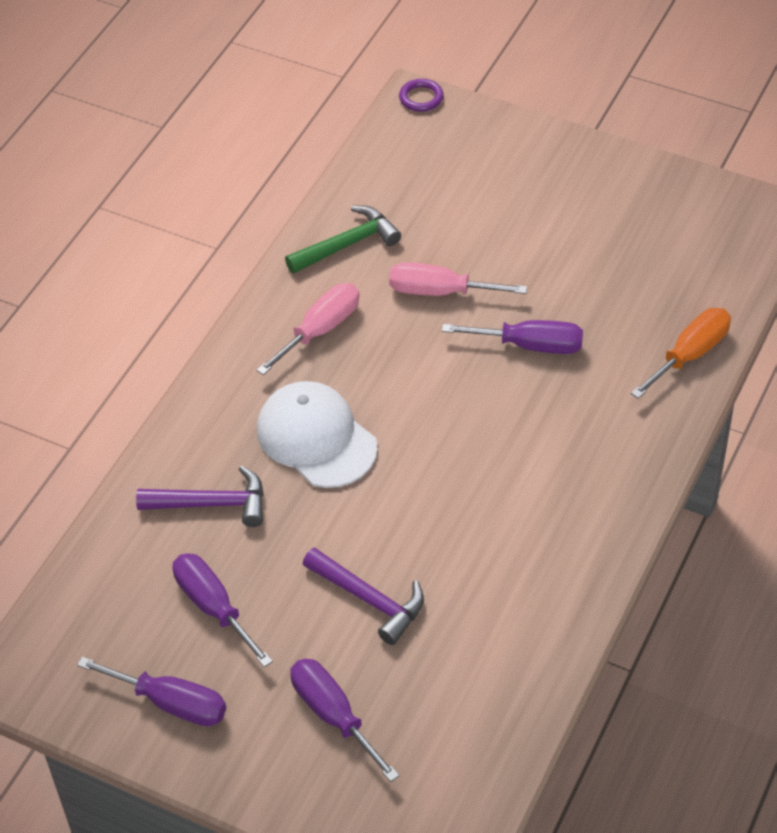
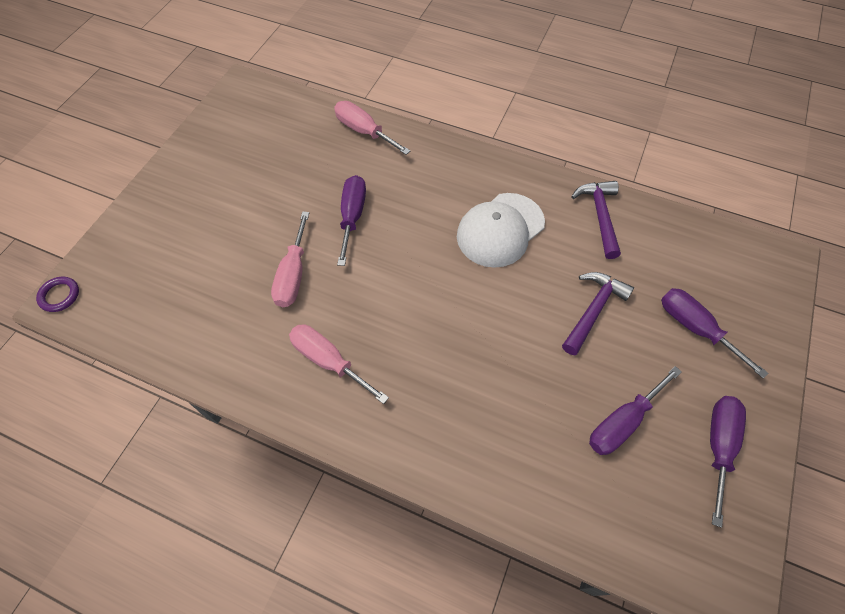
camera: 95 degrees left, 10 degrees up
purple hammer [136,466,264,527] -> purple hammer moved to [571,181,621,259]
white cap [257,381,378,488] -> white cap moved to [457,193,545,268]
green hammer [285,206,401,273] -> none
purple screwdriver [290,658,400,782] -> purple screwdriver turned 90 degrees clockwise [661,288,769,379]
orange screwdriver [631,308,731,399] -> pink screwdriver [334,101,410,155]

